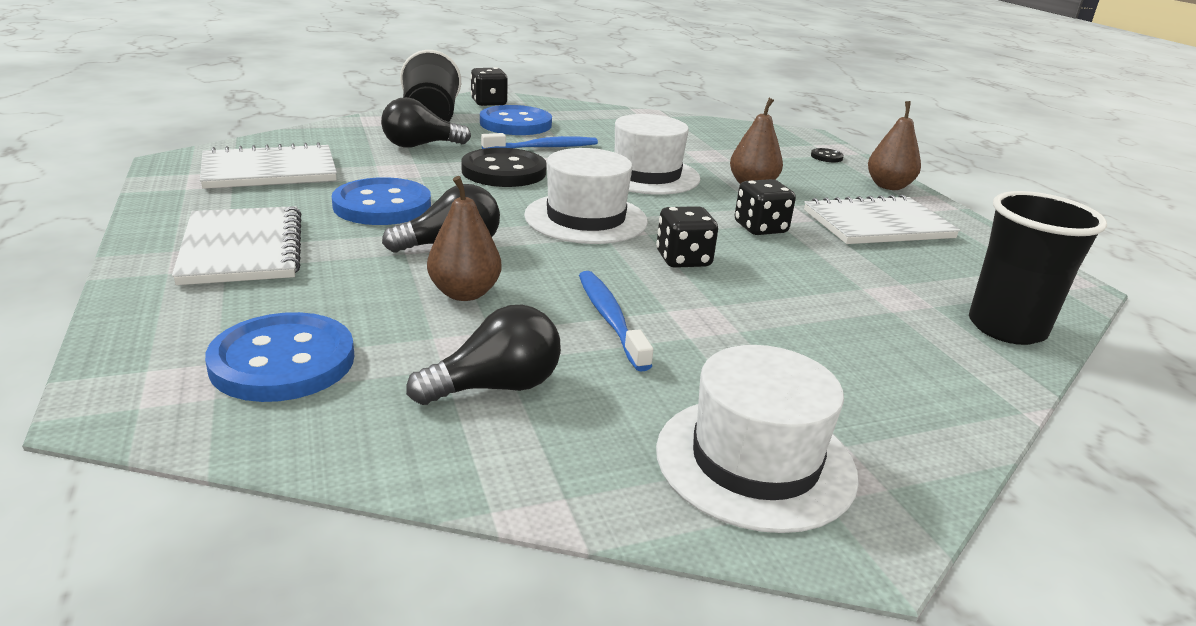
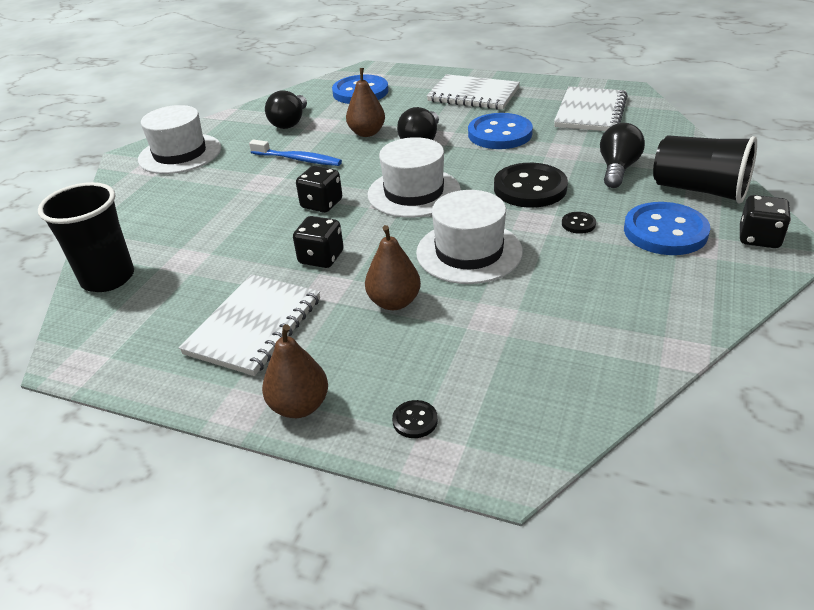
camera: 135 degrees right, 10 degrees up
blue toothbrush [481,133,598,149] -> black button [562,212,596,234]

